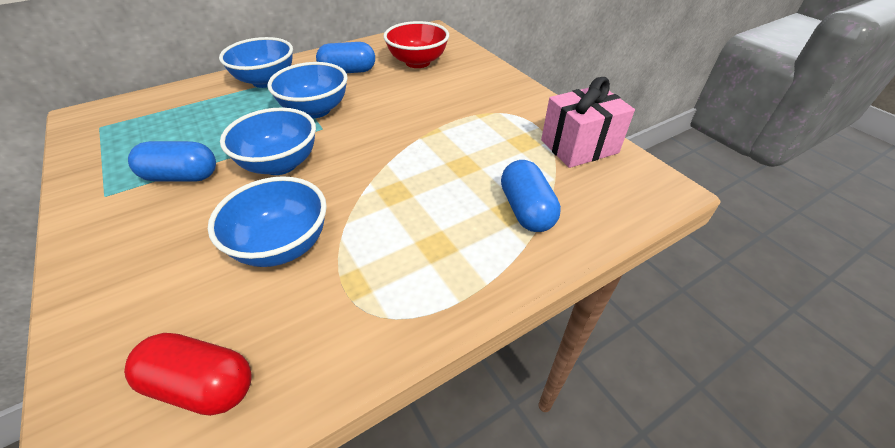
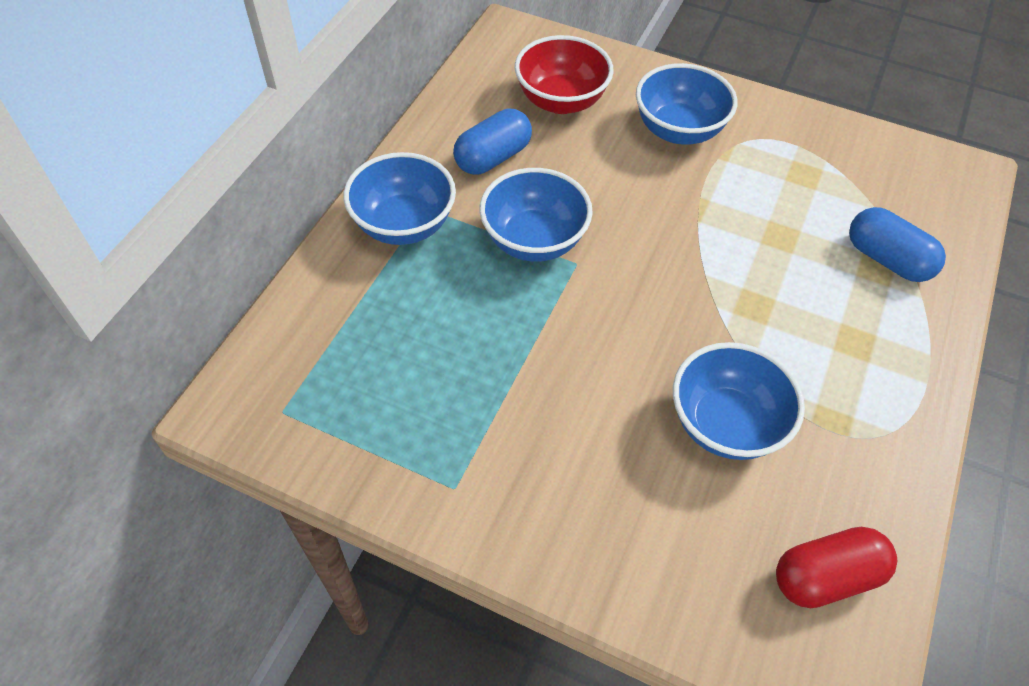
camera: 35 degrees left, 10 degrees up
blue capsule [128,141,216,182] -> none
blue bowl [220,108,316,175] -> blue bowl moved to [636,63,737,145]
pink gift [541,77,635,168] -> none

